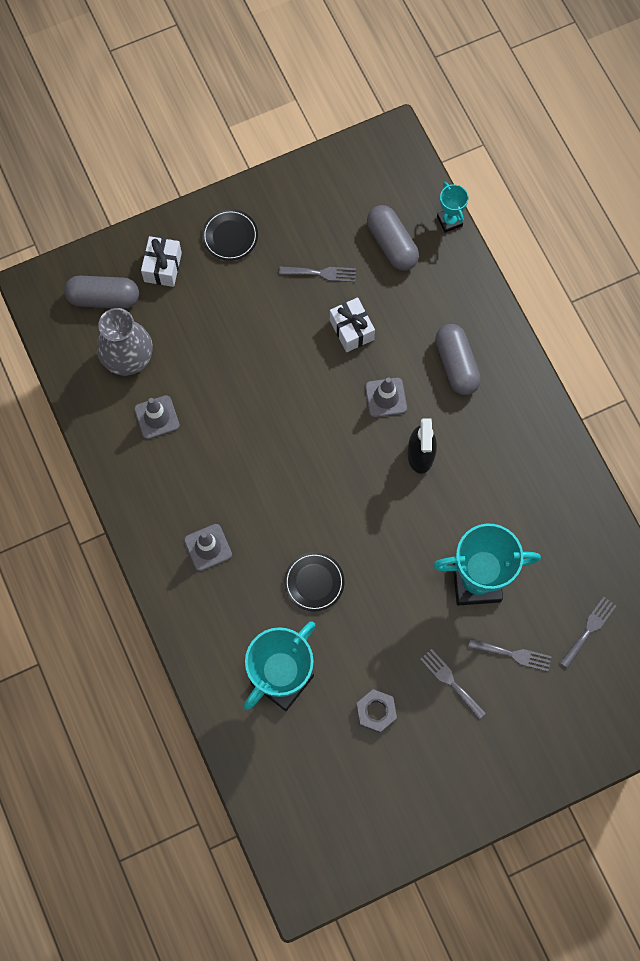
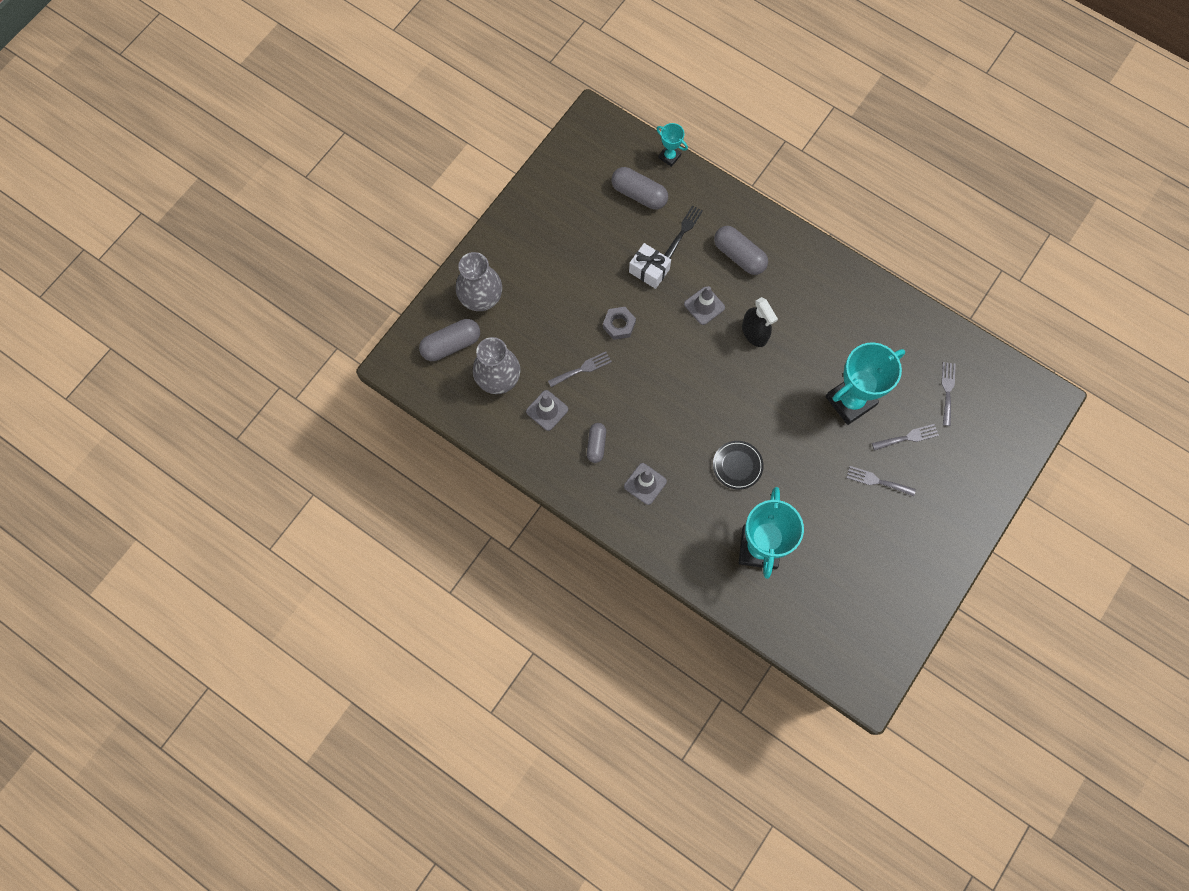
camera: 30 degrees left, 0 degrees up
white gift [141,236,182,287] -> grey vase [456,252,502,311]
black plate [202,209,258,261] -> none
grey fork [279,267,356,282] -> grey fork moved to [548,351,612,387]
grey nut [356,689,397,733] -> grey nut moved to [603,307,636,340]
none -> grey capsule [587,423,606,463]
none -> black fork [664,205,703,259]

